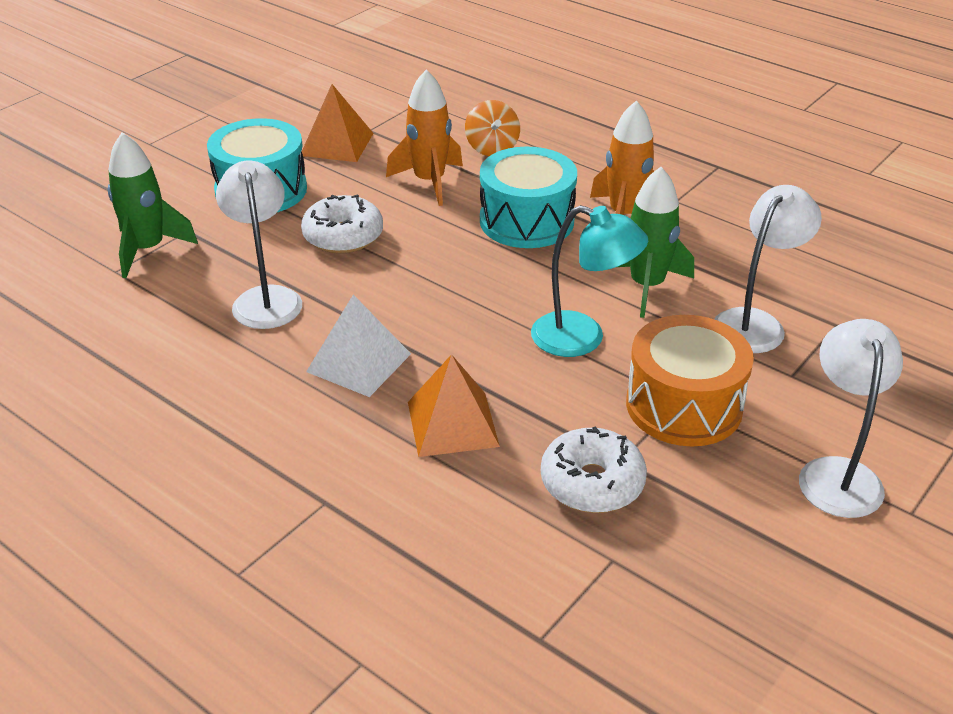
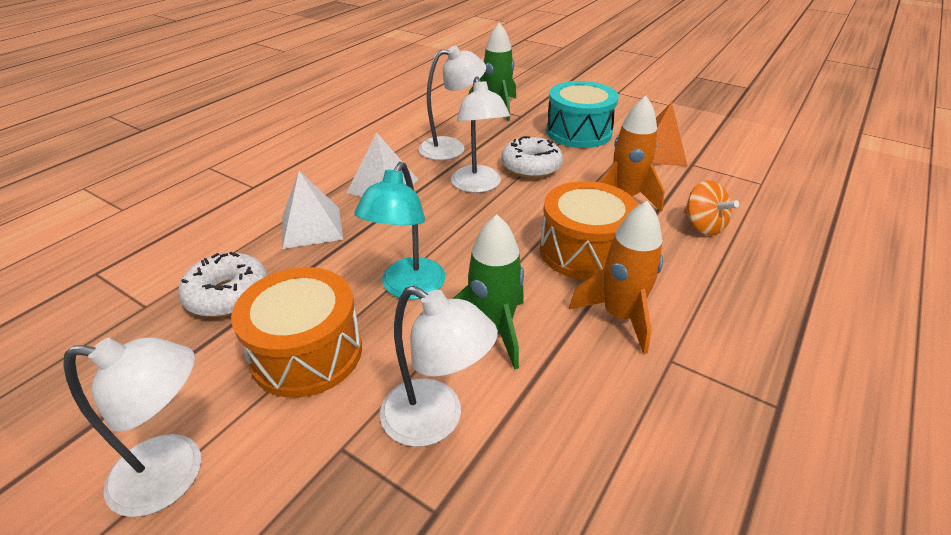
camera: 85 degrees right, 0 degrees up
orange pyramid [408,354,500,457] -> white pyramid [282,171,344,249]
orange spinning top [465,100,520,156] -> orange spinning top turned 105 degrees counterclockwise [684,180,739,235]
turquoise drum [480,147,577,248] -> orange drum [540,181,638,280]
none -> white lamp [451,77,510,193]

